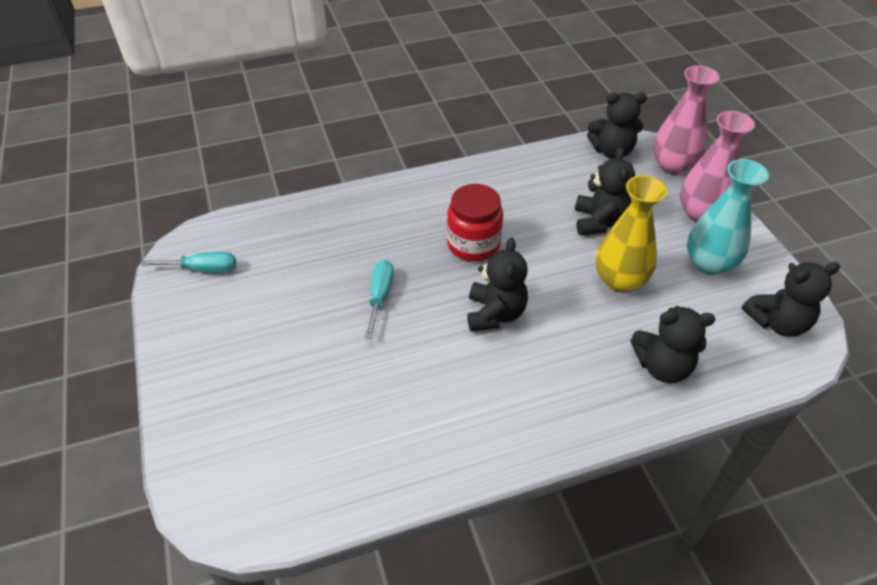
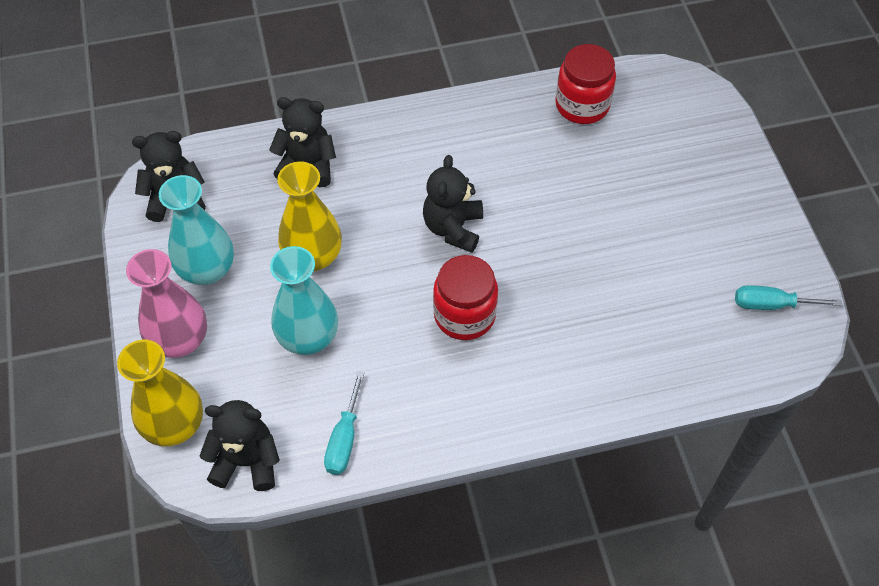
camera: 175 degrees left, 10 degrees up
turquoise screwdriver [365,260,394,339] -> turquoise screwdriver moved to [324,371,364,475]
black teddy bear [575,147,635,236] -> turquoise vase [270,246,338,355]
pink vase [653,65,720,175] -> yellow vase [117,340,203,446]
none -> red jar [555,44,616,124]

